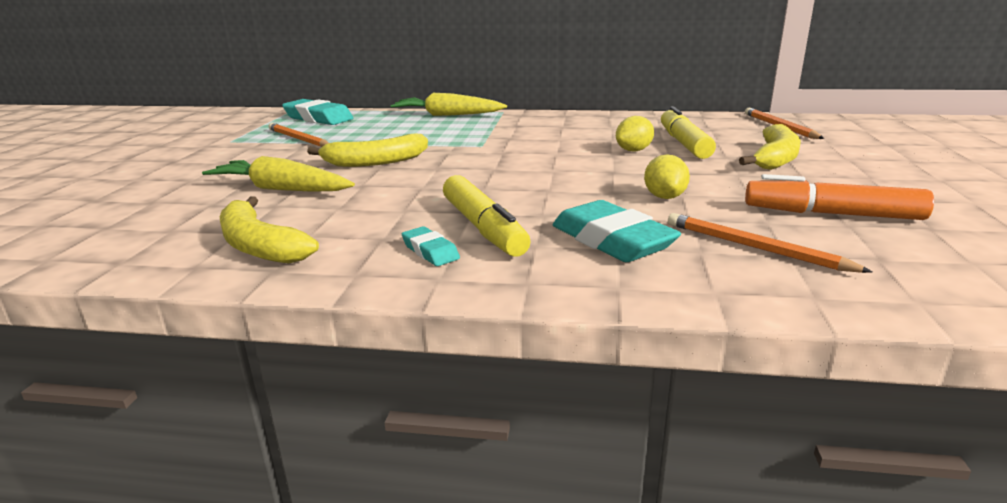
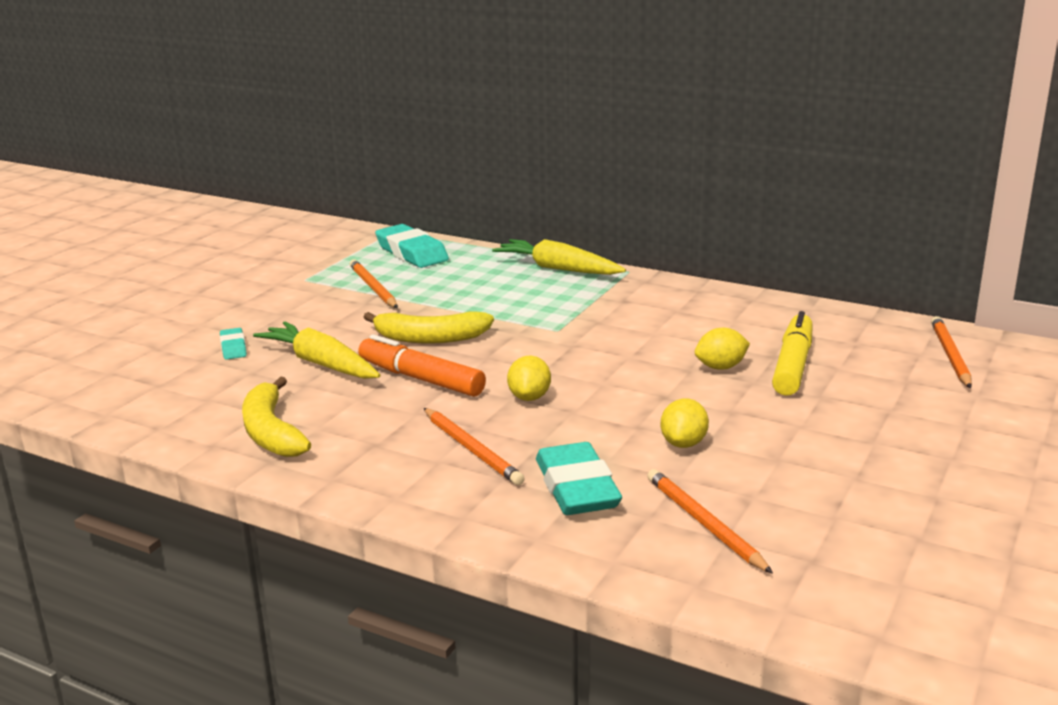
camera: 20 degrees right, 0 degrees up
turquoise eraser [402,226,460,266] -> turquoise eraser moved to [220,328,247,360]
yellow marker [443,175,531,257] -> orange pencil [424,408,525,485]
yellow banana [739,124,801,170] -> none
orange marker [745,174,934,220] -> orange marker moved to [358,334,486,397]
none -> yellow lemon [507,355,551,401]

